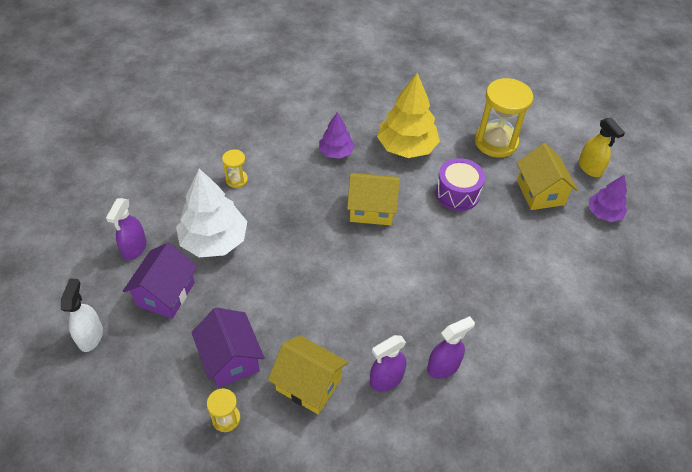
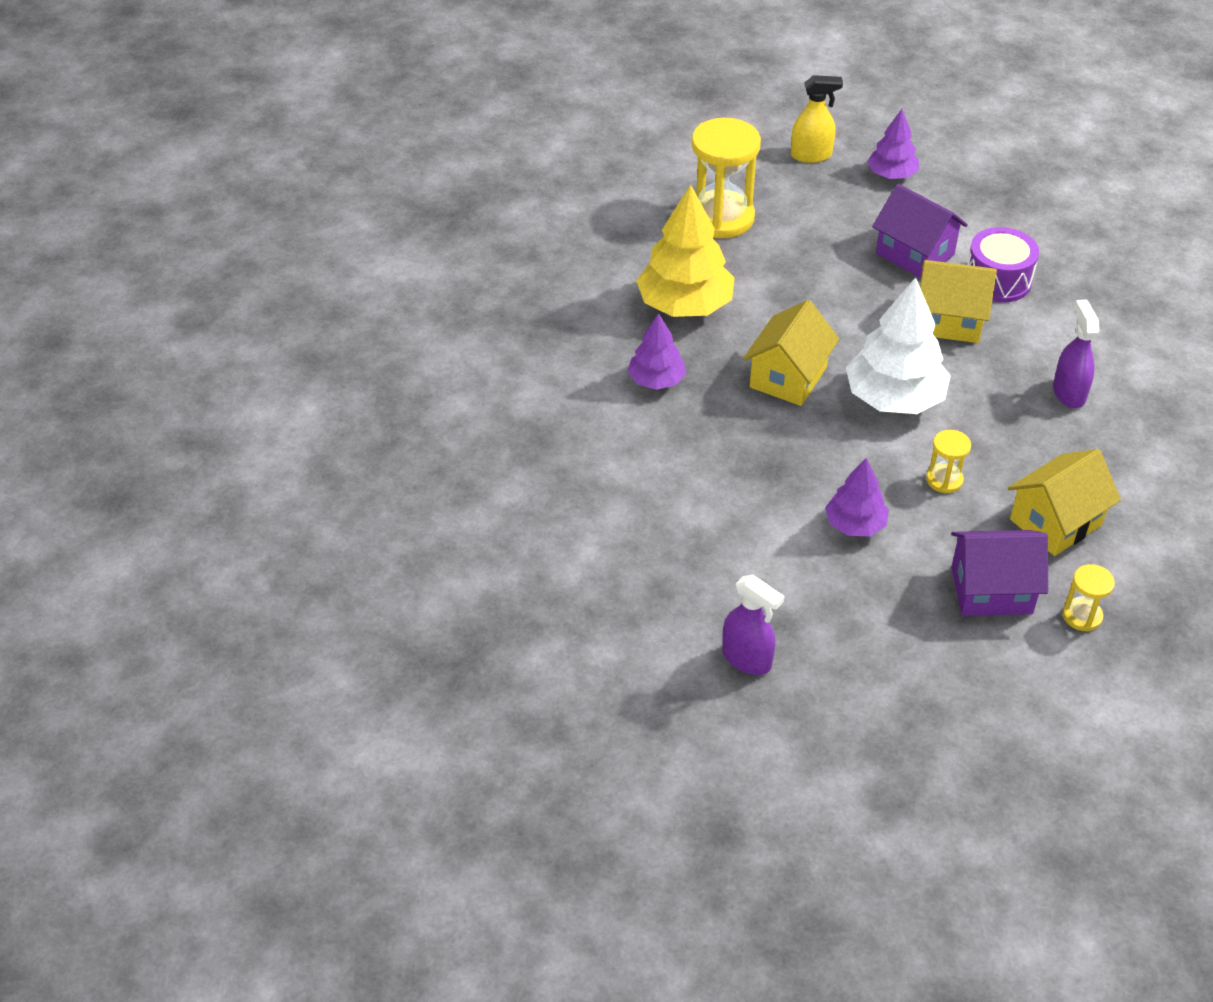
camera: 65 degrees left, 5 degrees down
white spray bottle [61,278,103,352] -> none
purple house [123,243,197,319] -> purple house moved to [872,184,968,278]
white tree [176,169,247,257] -> white tree moved to [846,277,951,414]
yellow hourglass [222,149,248,188] -> yellow hourglass moved to [926,430,971,493]
purple spray bottle [370,335,406,391] -> none
purple drum [435,158,485,211] -> purple drum moved to [967,227,1039,303]
yellow house [517,143,578,210] -> yellow house moved to [920,260,997,343]
none -> purple tree [825,458,889,536]

